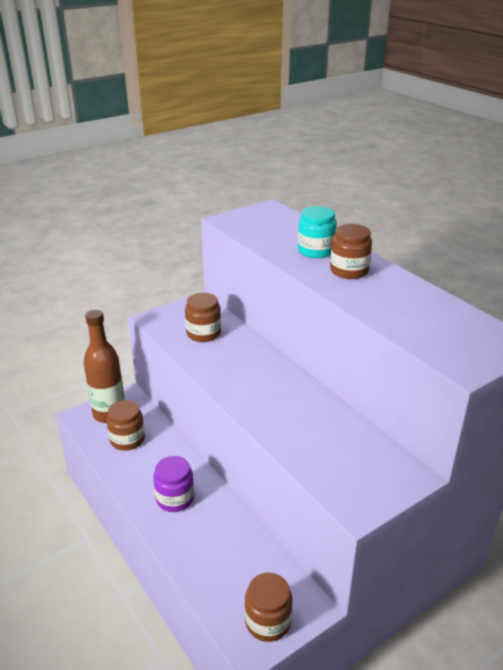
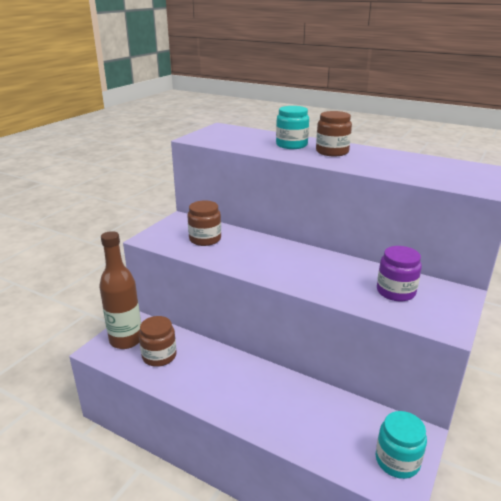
camera: 25 degrees left, 5 degrees down
purple jar [153,456,194,512] -> purple jar moved to [377,246,422,302]
brown jar [245,573,292,642] -> turquoise jar [375,411,427,479]

